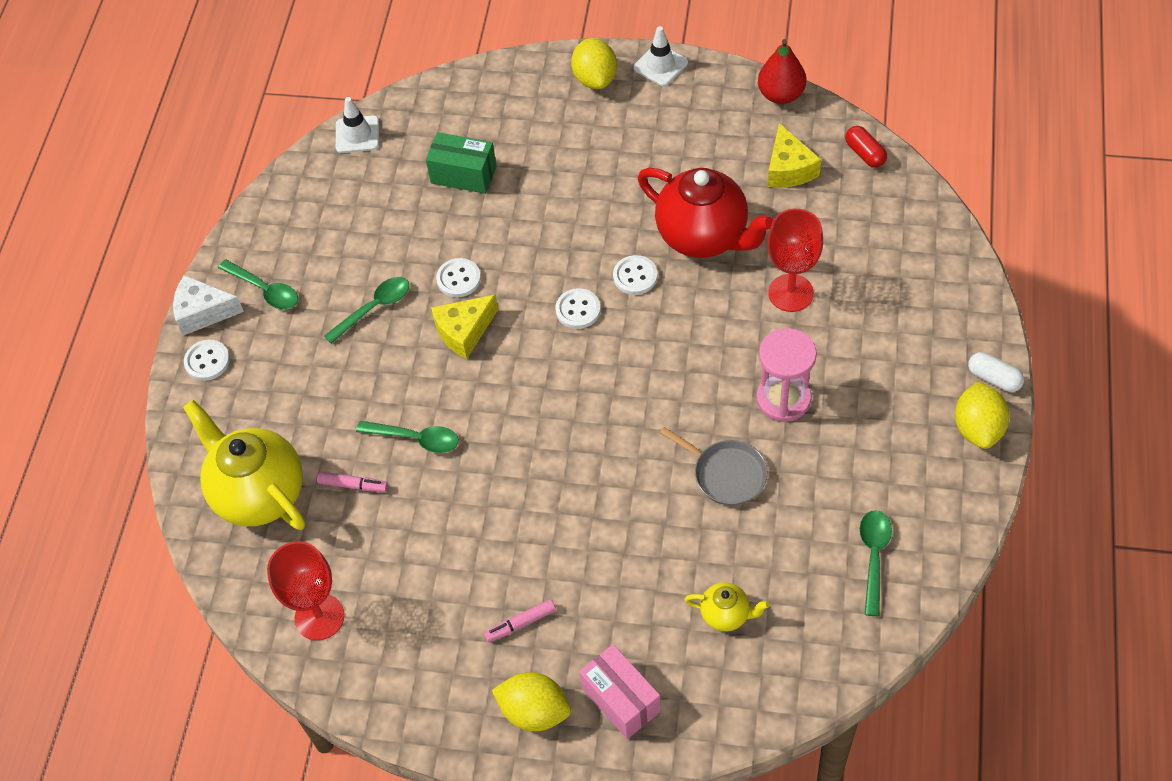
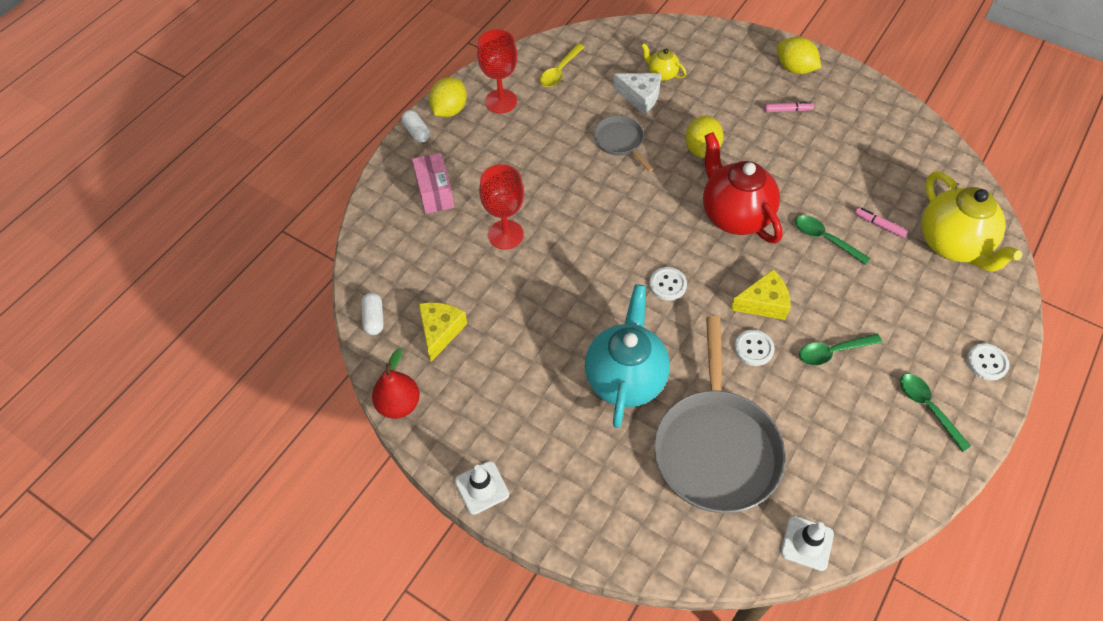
camera: 160 degrees left, 0 degrees up
white cheese [173,275,244,336] -> white cheese moved to [613,73,661,114]
red goblet [267,541,345,640] -> red goblet moved to [477,29,517,113]
green box [426,132,497,194] -> grey pan [654,316,786,513]
yellow lemon [571,38,617,89] -> yellow lemon moved to [685,116,724,158]
pink box [579,644,661,739] -> pink box moved to [412,153,454,214]
white button [613,255,658,295] -> none
red teapot [638,168,773,258] -> red teapot moved to [703,132,783,243]
pink hourglass [756,328,817,422] -> none
red capsule [845,126,887,168] -> white capsule [361,293,383,335]
green spoon [860,510,892,616] -> yellow spoon [540,44,584,87]
none -> turquoise teapot [585,284,670,428]

